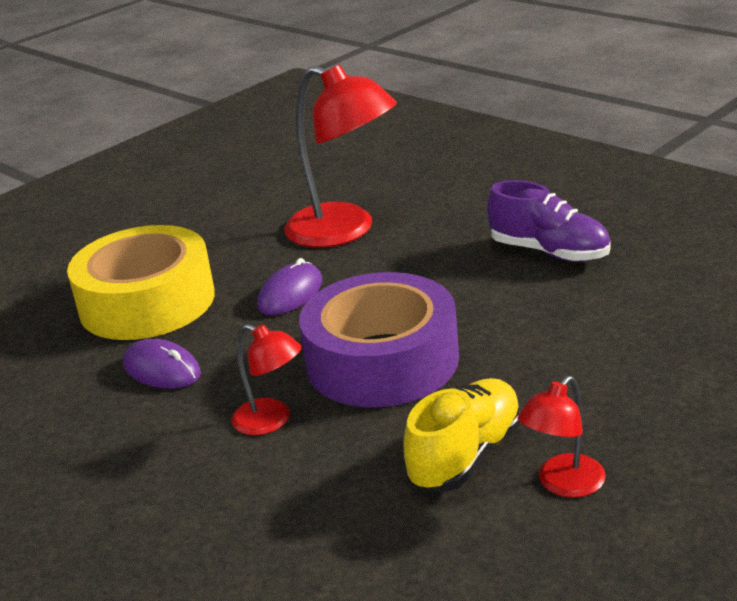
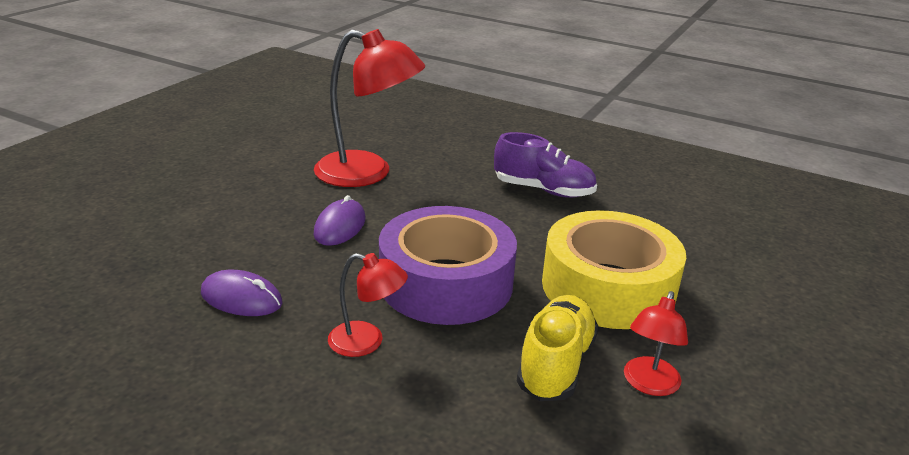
camera: 20 degrees left, 0 degrees up
yellow tape [67,225,215,340] -> yellow tape moved to [542,210,686,329]

